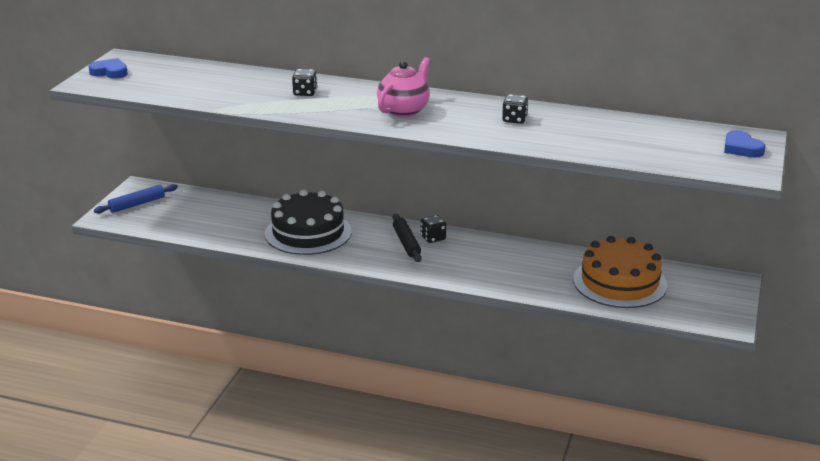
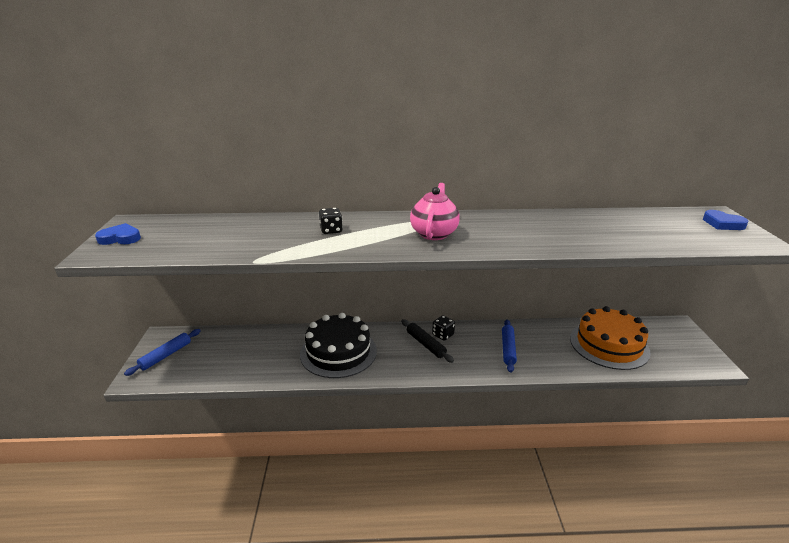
camera: 20 degrees left, 0 degrees up
black dice [502,94,529,124] -> none
none -> blue rolling pin [502,320,517,373]

